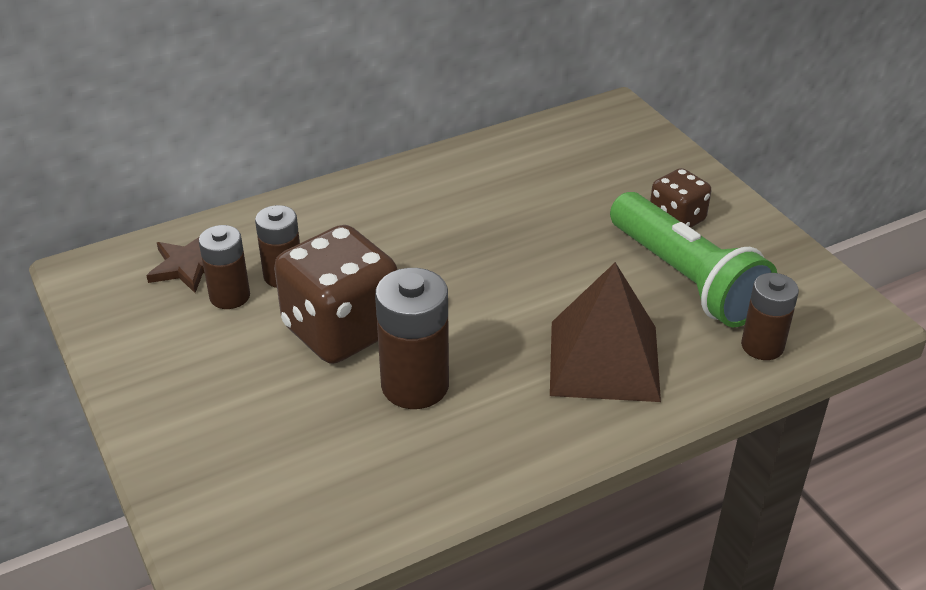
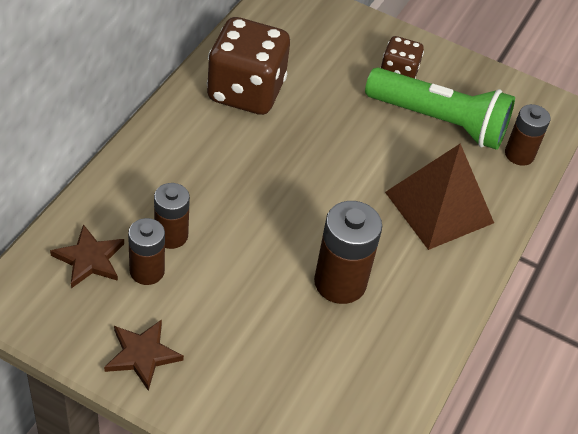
camera: 40 degrees left, 10 degrees up
brown dice [274,225,398,364] -> brown dice moved to [207,17,290,115]
none -> brown star [104,319,184,391]

